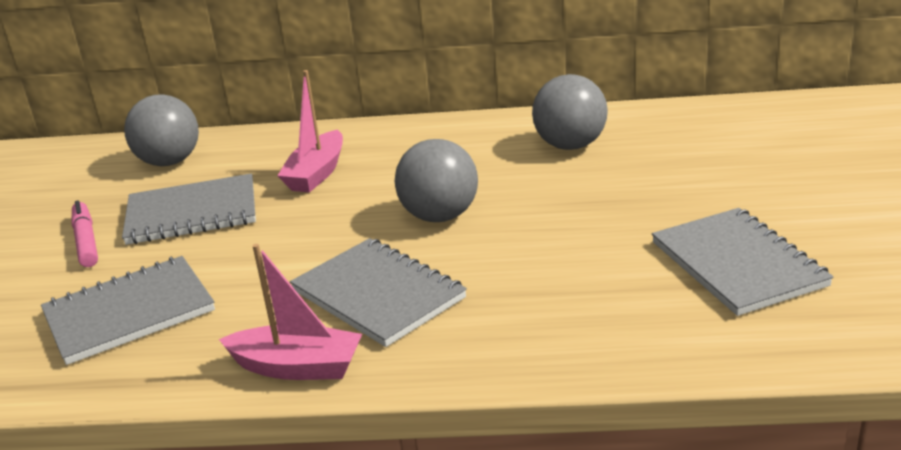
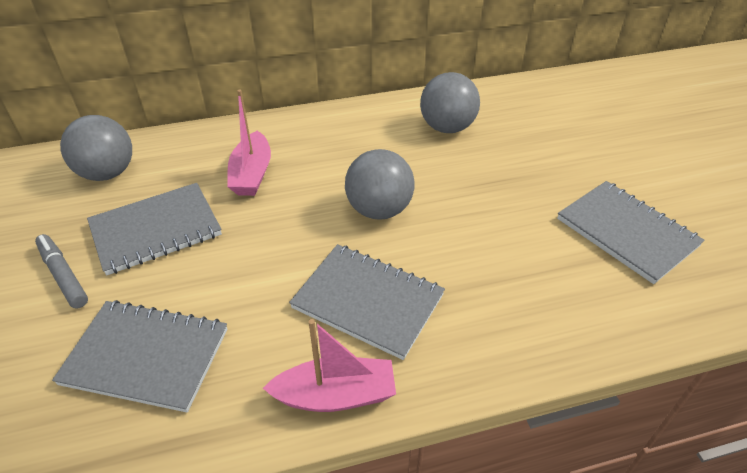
camera: 20 degrees left, 15 degrees up
grey notebook [41,256,215,365] -> grey notebook turned 60 degrees clockwise [52,300,227,413]
pink marker [71,200,98,267] -> grey marker [35,234,88,309]

